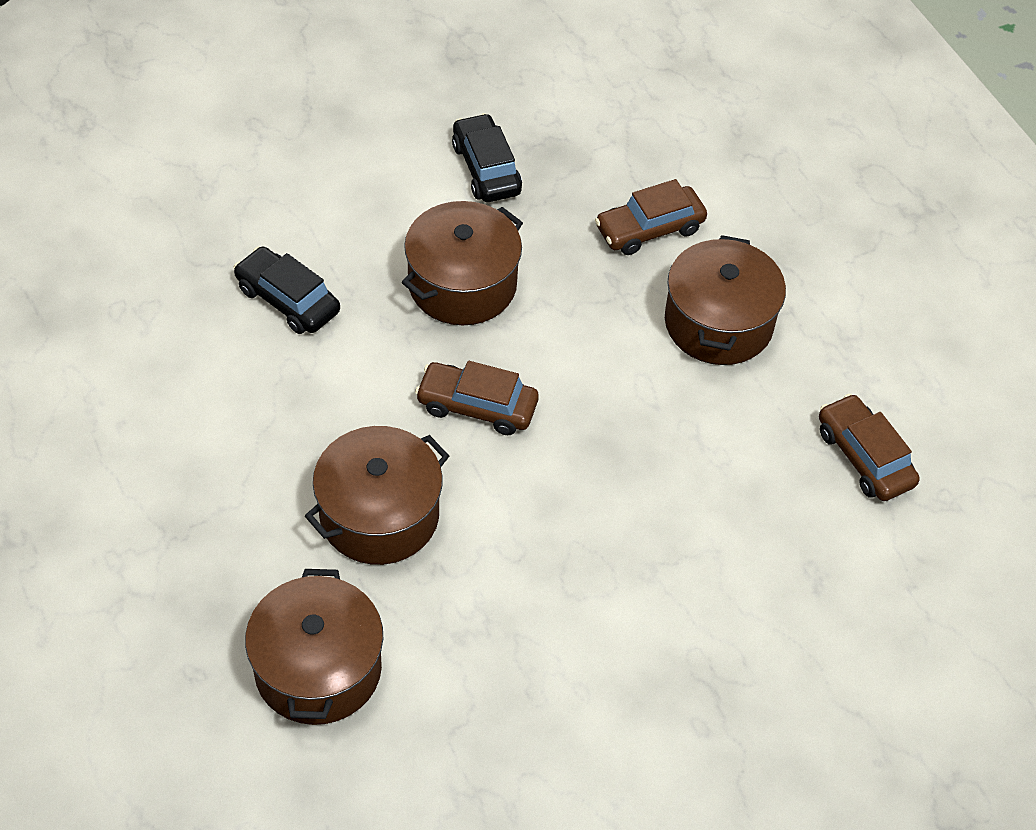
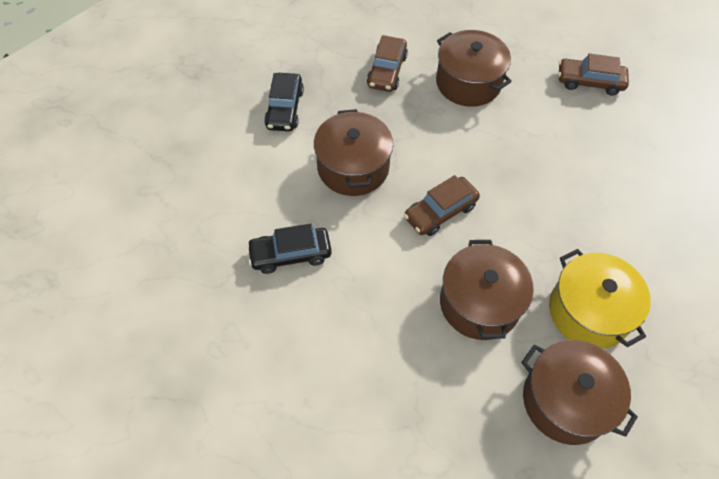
camera: 50 degrees left, 5 degrees up
black car [452,113,522,202] -> black car turned 105 degrees counterclockwise [264,73,304,131]
none -> yellow pot [549,249,651,349]

